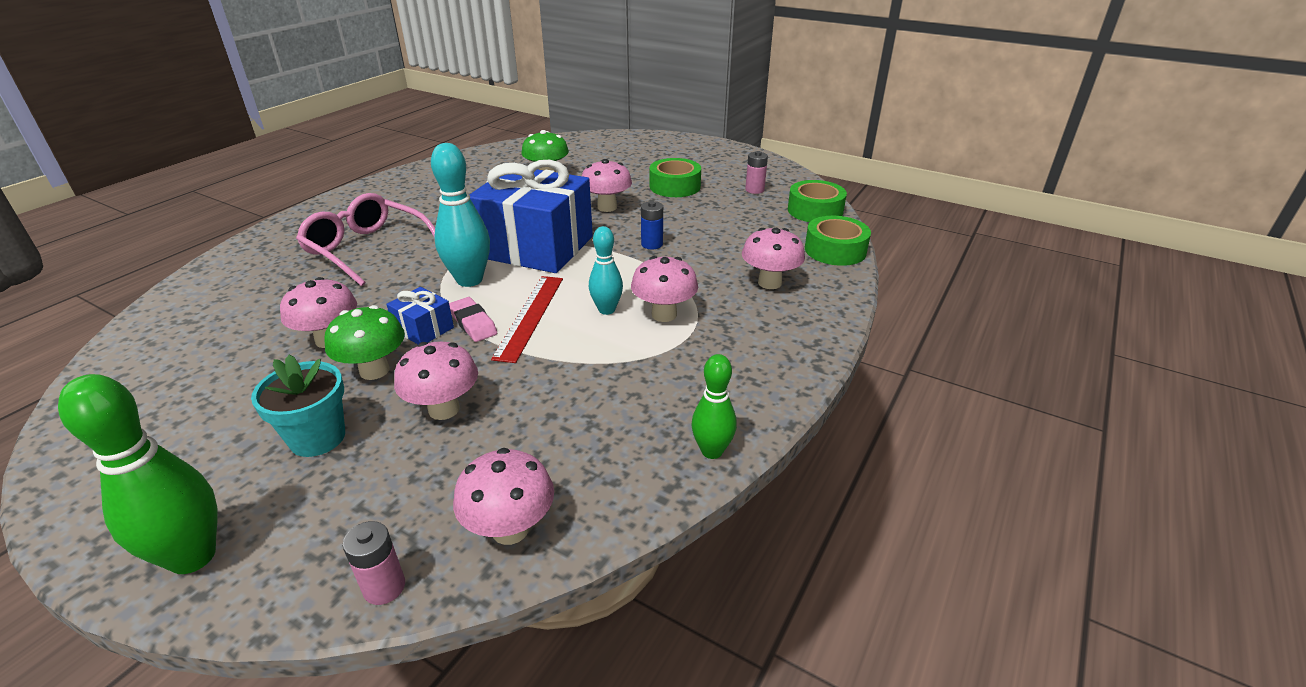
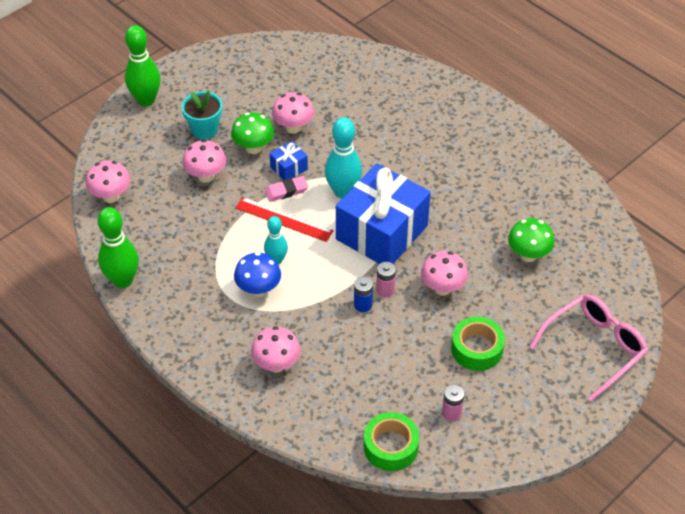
camera: 105 degrees right, 15 degrees up
pink glasses [296,193,435,286] -> pink glasses moved to [529,294,648,402]
pink battery [343,521,405,605] -> pink battery moved to [376,262,396,297]
pink mushroom [631,256,698,322] -> blue mushroom [234,252,281,297]
green bowling pin [691,354,737,459] -> green bowling pin [98,207,139,288], size x1.63
green tape [805,216,871,266] -> none

